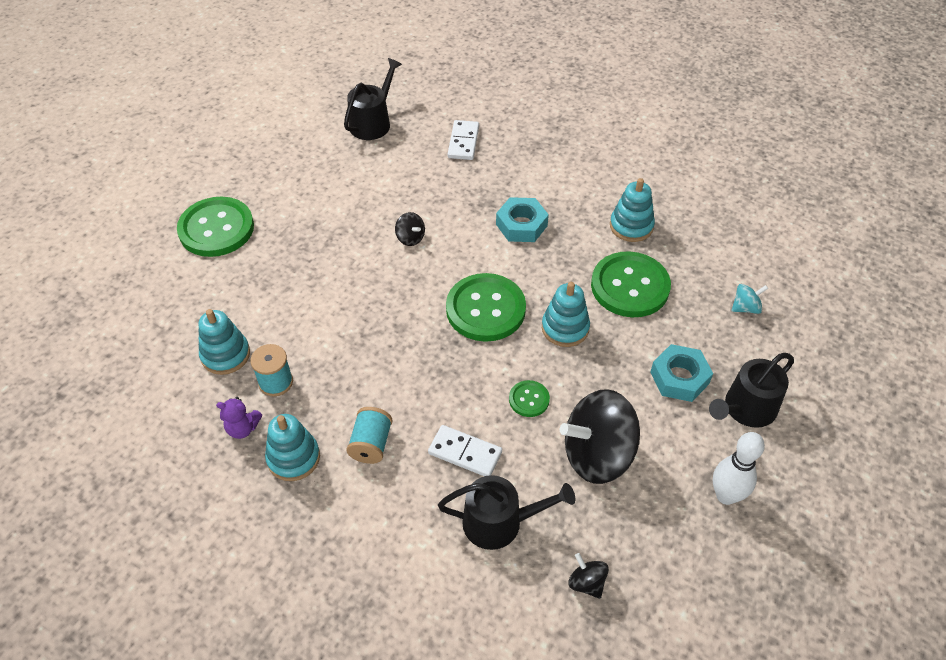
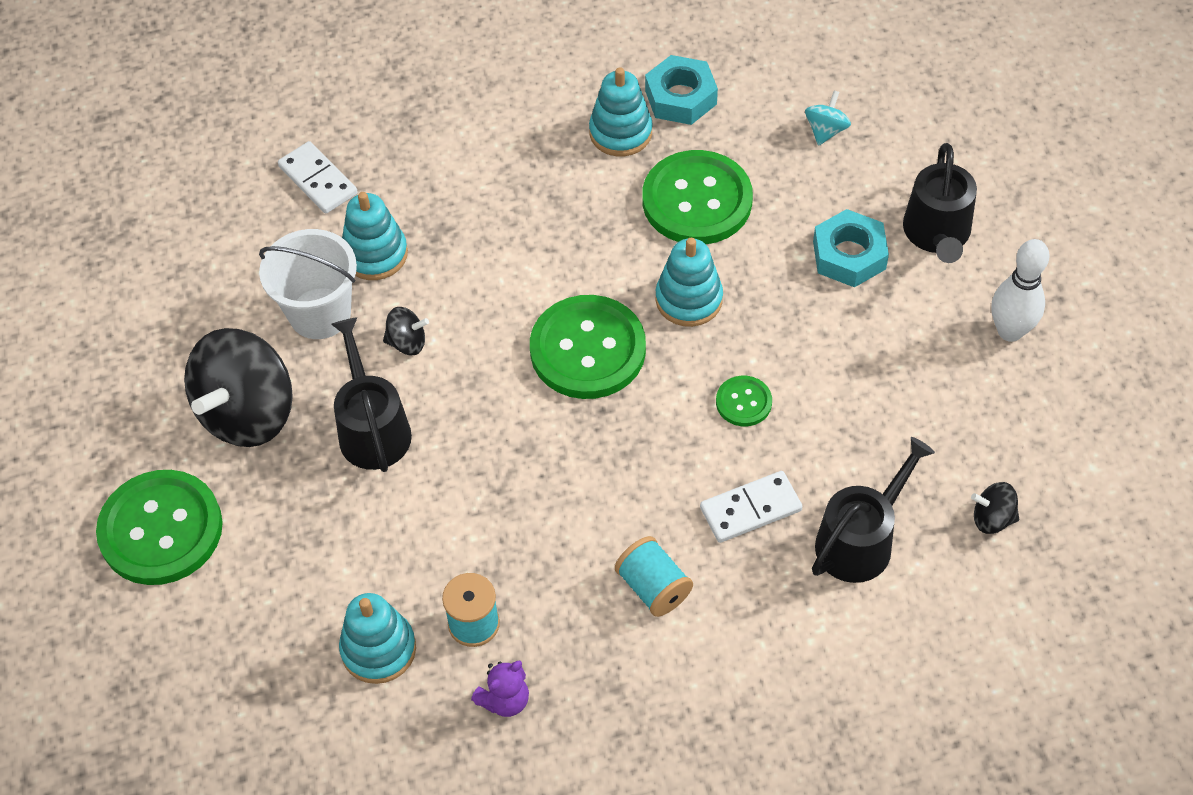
camera: 45 degrees left, 5 degrees up
turquoise stacking toy [265,414,320,481] -> turquoise stacking toy moved to [342,192,408,280]
black watering can [344,58,402,140] -> black watering can moved to [331,317,412,472]
turquoise nut [496,197,549,242] -> turquoise nut moved to [645,55,718,125]
black spinning top [560,389,640,484] -> black spinning top moved to [184,328,293,447]
none -> white bucket [259,229,357,339]

